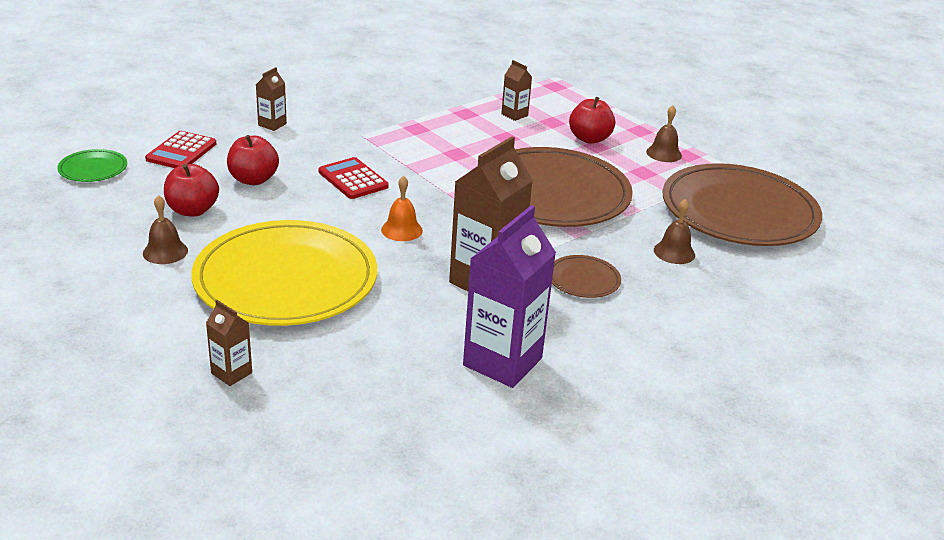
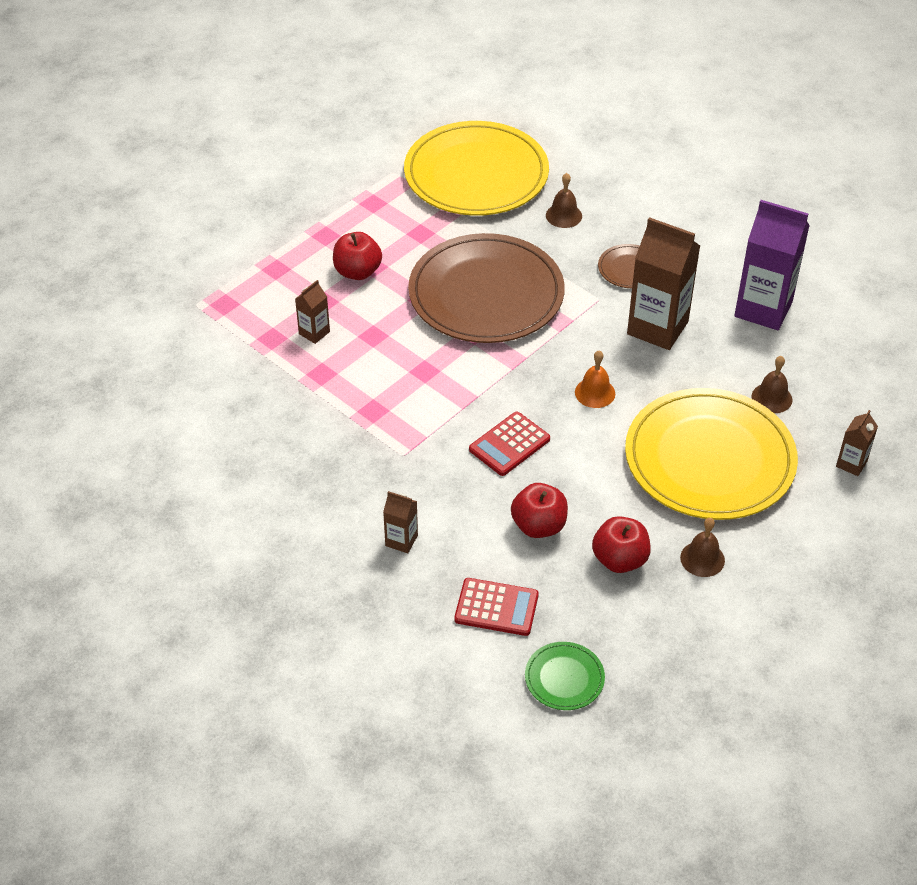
camera: 95 degrees left, 15 degrees up
brown bell [646,105,682,162] -> brown bell moved to [751,356,792,413]
brown plate [663,163,822,246] -> yellow plate [404,121,549,216]

